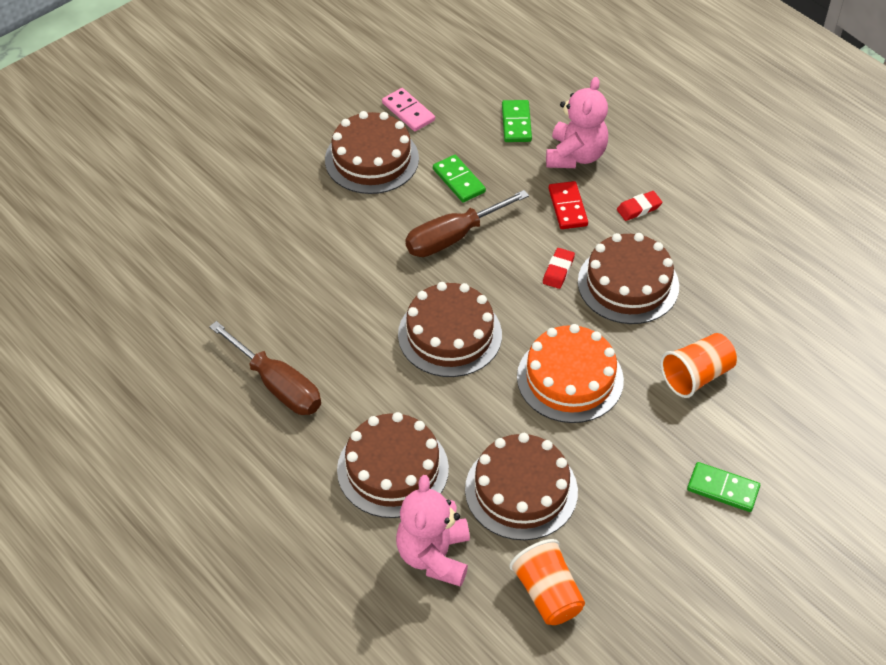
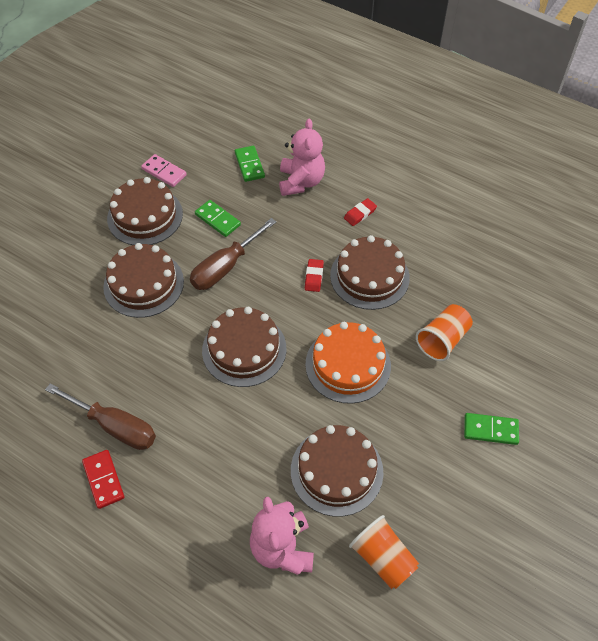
camera: 15 degrees left, 5 degrees up
brown cake [337,412,449,518] -> brown cake moved to [103,243,184,318]
red domino [548,181,588,229] -> red domino moved to [82,450,124,509]

